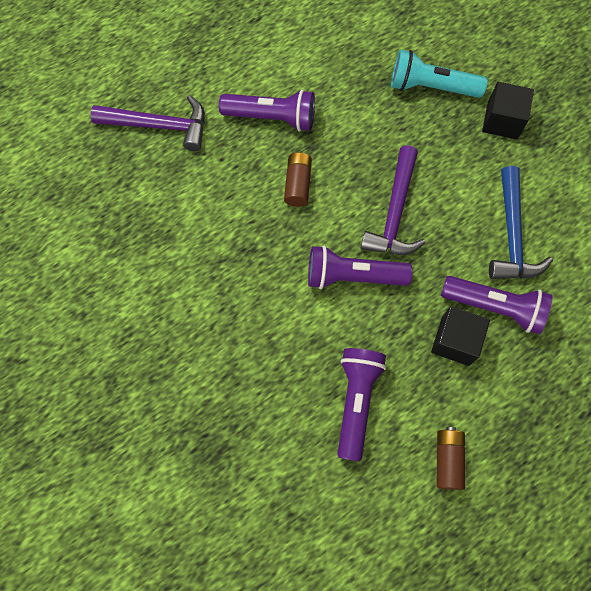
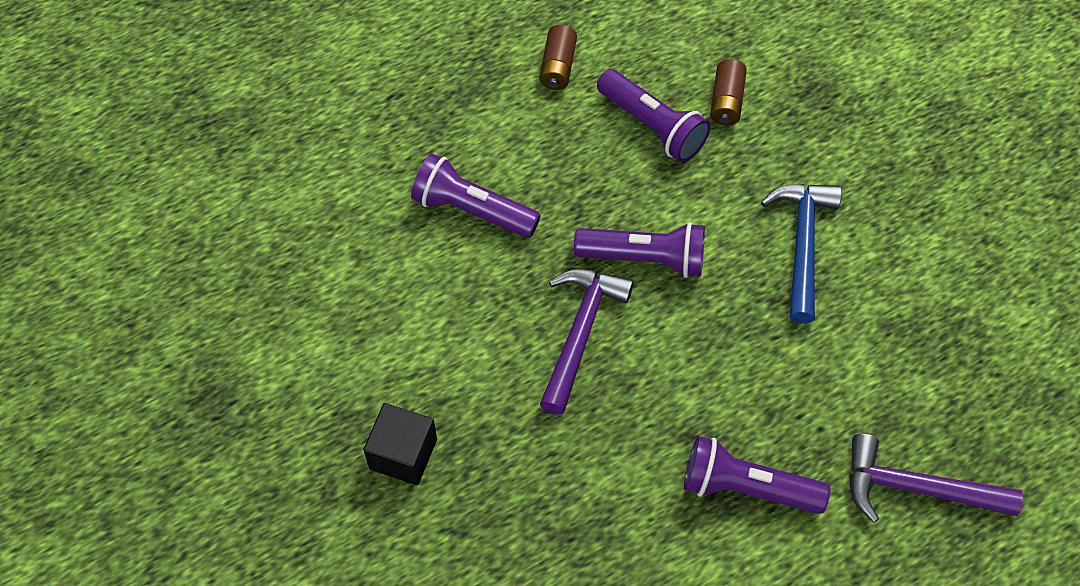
camera: 175 degrees left, 10 degrees down
brown battery [284,152,312,207] -> brown battery moved to [710,59,747,125]
purple flashlight [337,348,386,461] -> purple flashlight turned 60 degrees counterclockwise [597,69,711,162]
turquoise flashlight [391,49,488,98] -> none
black cube [431,306,490,366] -> none
blue hammer [489,166,553,279] -> blue hammer moved to [761,184,842,324]

